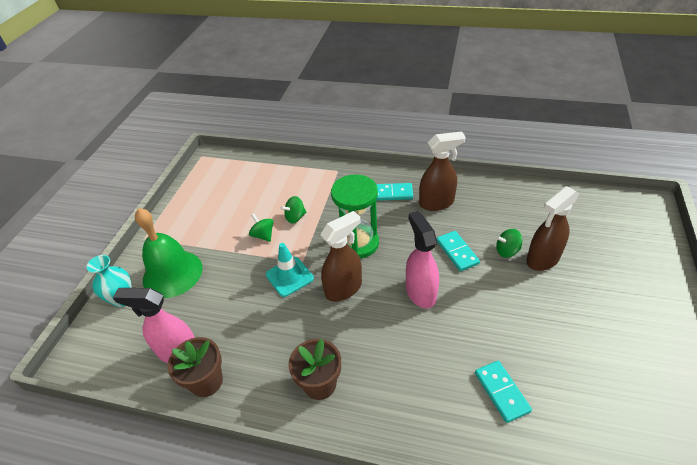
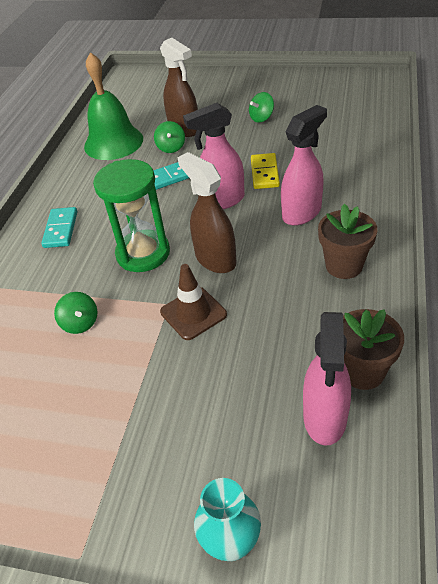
camera: 90 degrees left, 0 degrees up
green bell [135,208,203,298] -> green bell moved to [84,52,143,160]
green spinning top [249,214,274,242] -> green spinning top moved to [249,92,274,123]
turquoise traffic cone [266,243,314,297] -> brown traffic cone [160,264,227,340]
brown spray bottle [419,131,466,211] -> none
turquoise domino [475,361,532,423] -> none
none -> yellow domino [251,153,280,189]
none -> pink spray bottle [281,105,327,226]

